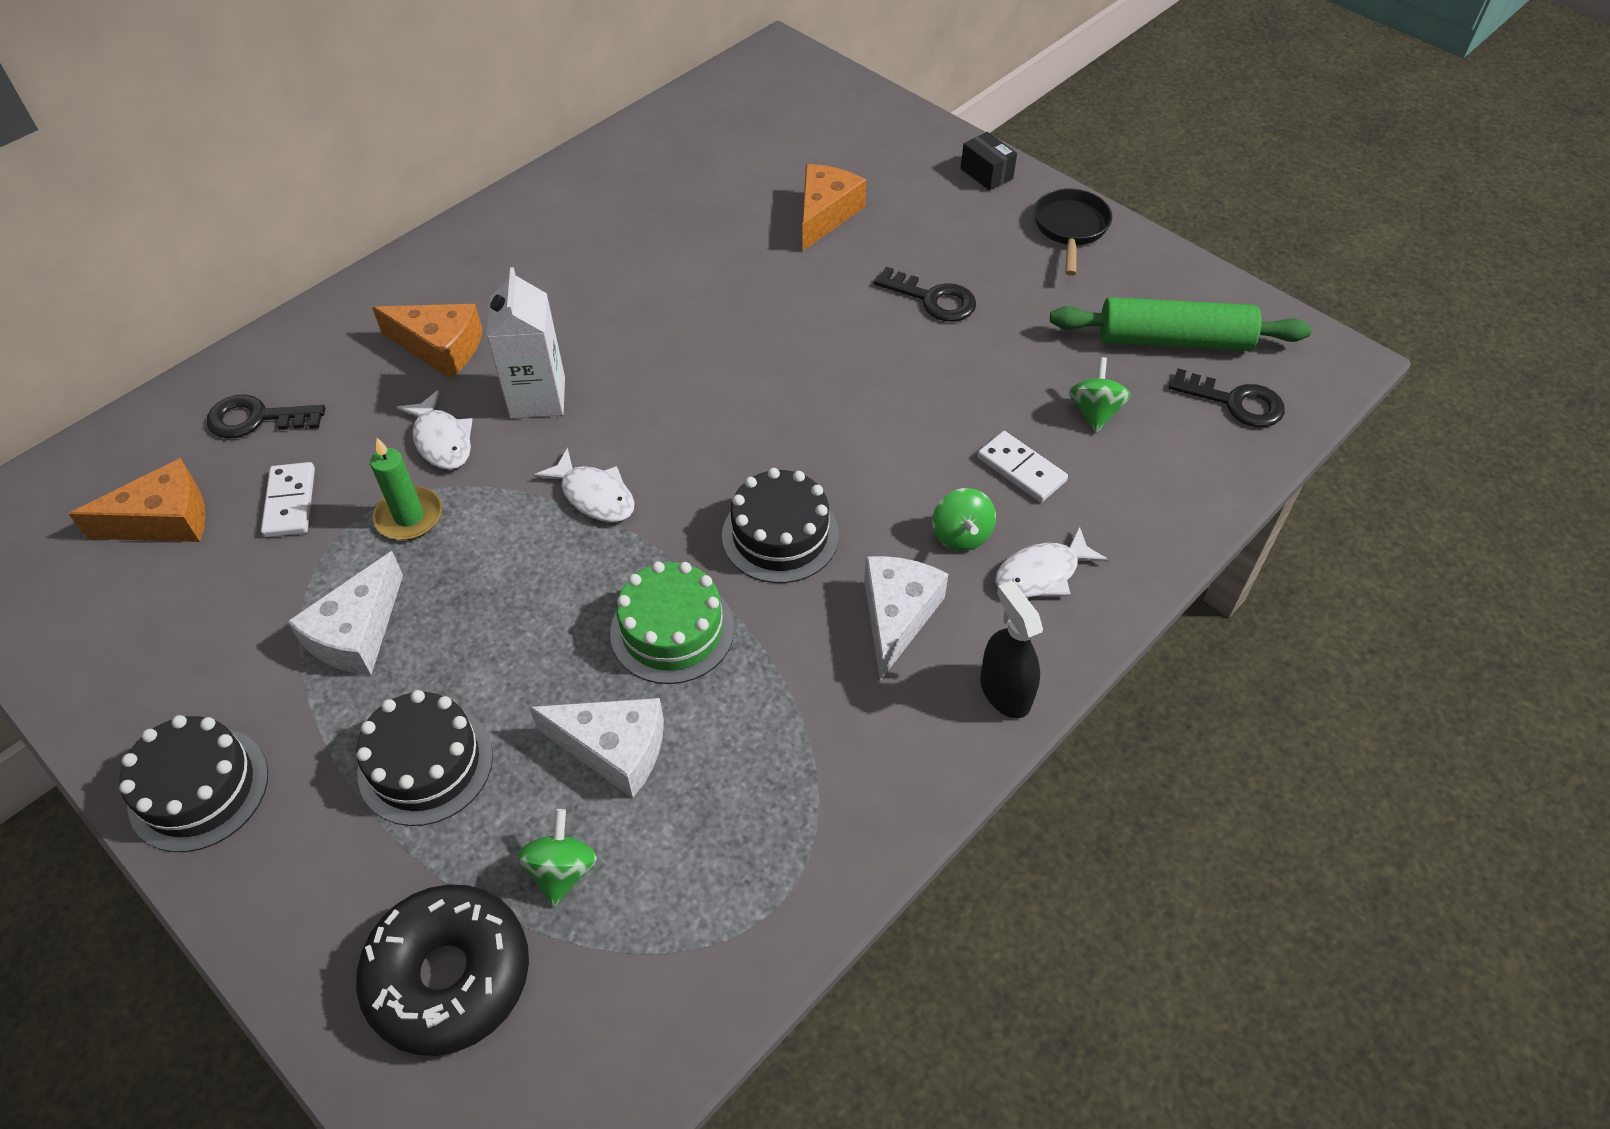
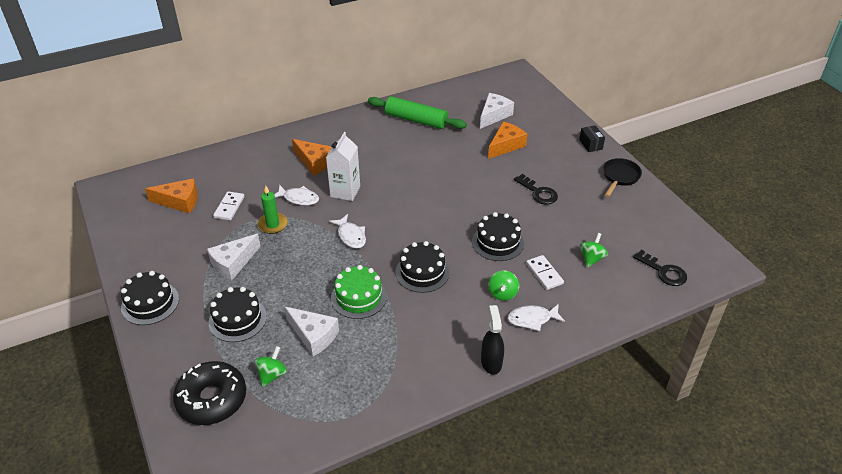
camera: 20 degrees right, 10 degrees down
black key [207,394,325,439] -> none
white fish [396,390,473,470] -> white fish turned 60 degrees counterclockwise [274,185,319,205]
white cheese [864,556,948,681] -> white cheese moved to [480,93,514,129]
green rolling pin [1050,297,1312,351] -> green rolling pin moved to [368,96,467,129]
none -> black cake [472,212,524,261]

